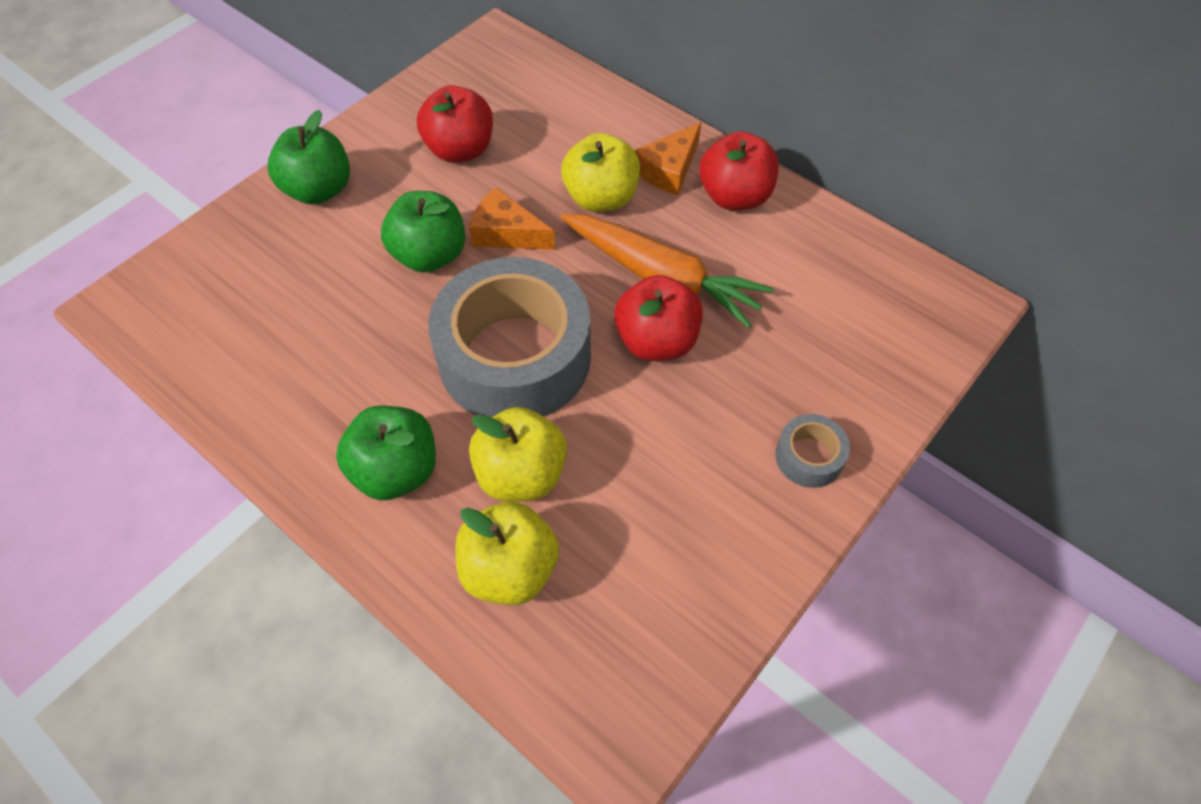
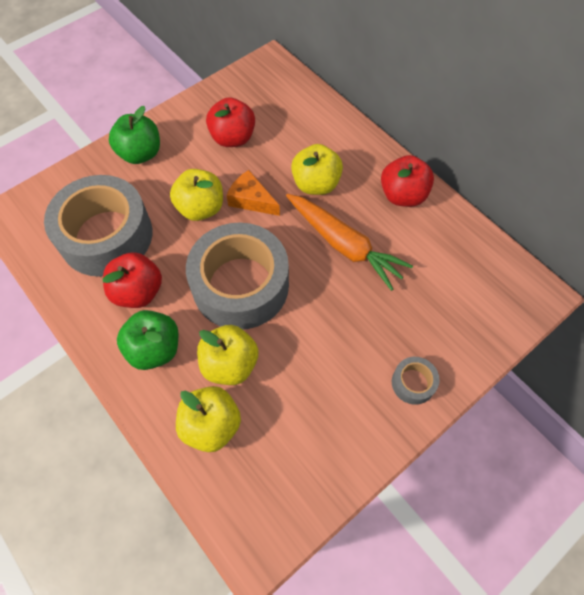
camera: 10 degrees right, 5 degrees up
green apple [381,191,465,273] -> yellow apple [170,169,223,221]
red apple [614,275,703,361] -> red apple moved to [103,252,162,308]
orange cheese [635,122,701,195] -> none
none -> grey tape [44,175,152,277]

